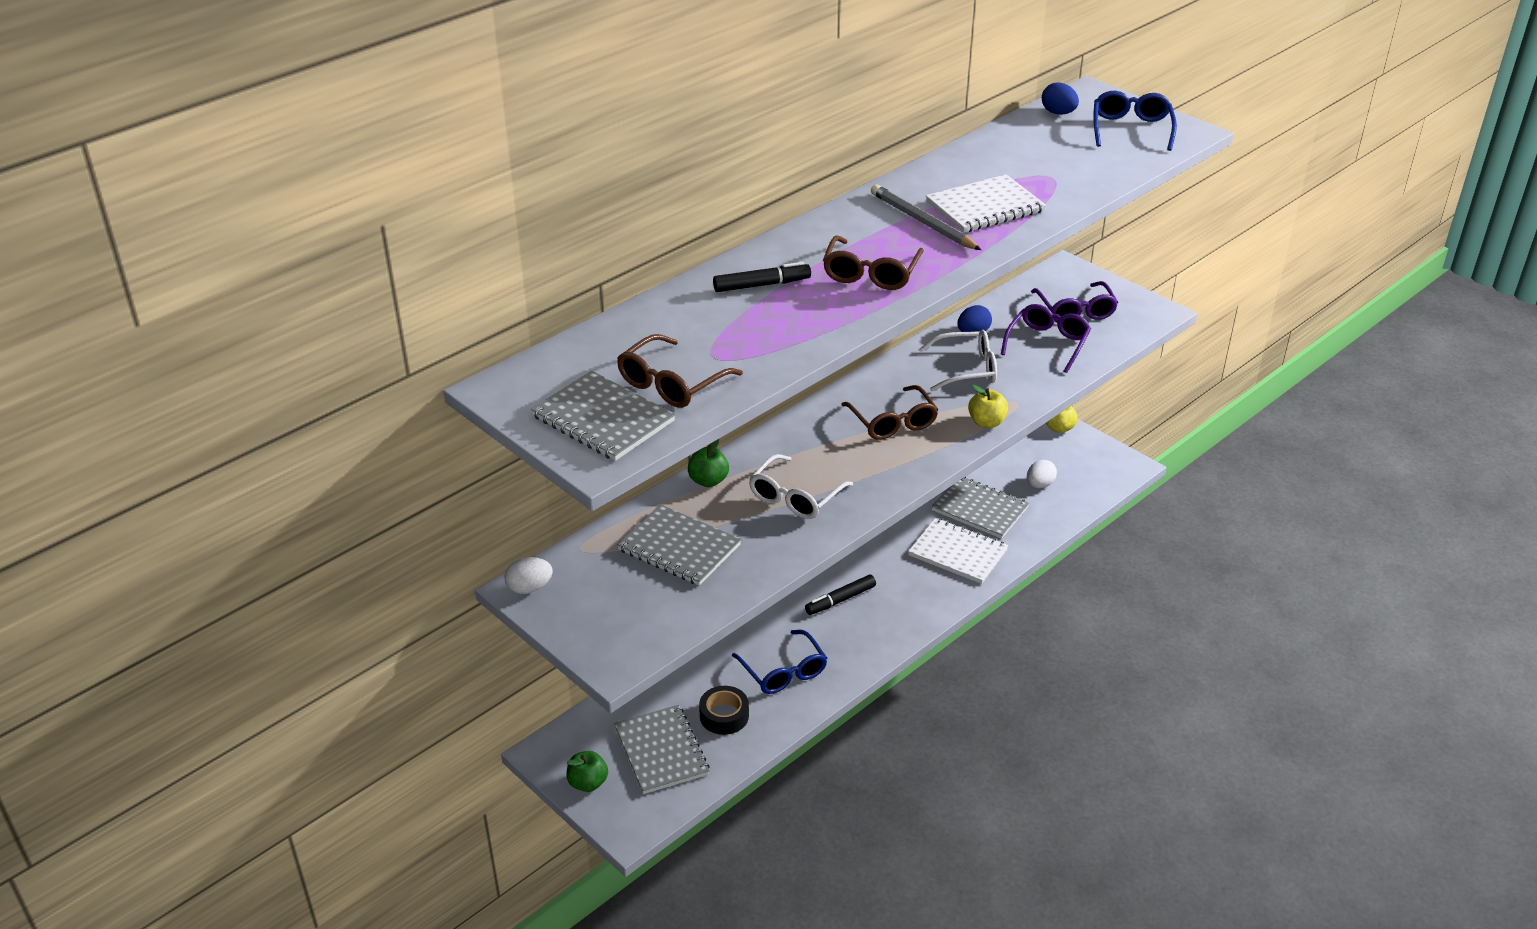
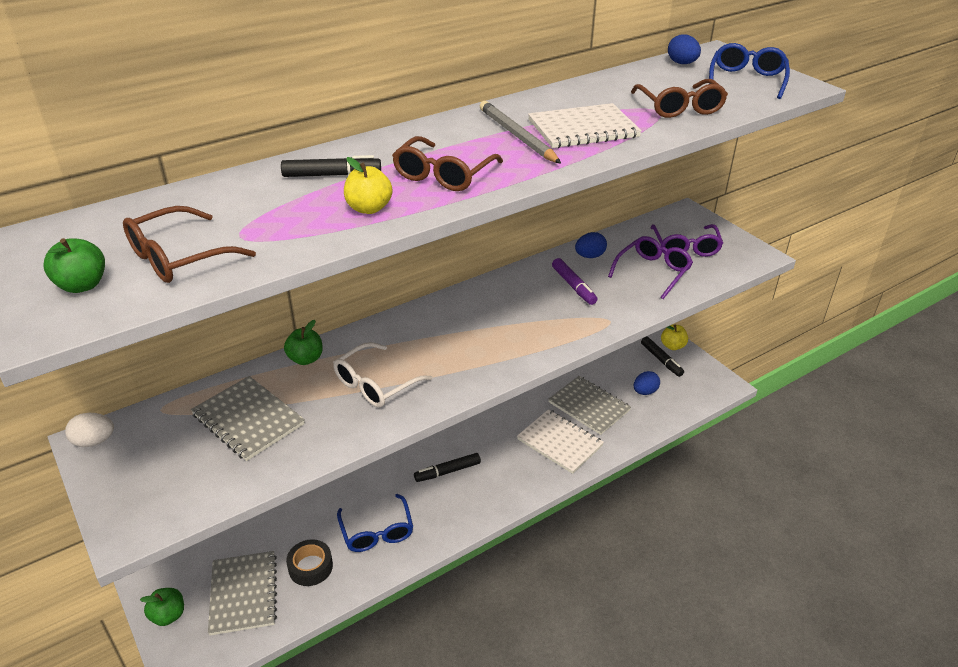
camera: 10 degrees right, 0 degrees up
grey notebook [531,371,675,461] -> green apple [43,238,105,293]
brown glasses [841,385,939,440] -> brown glasses moved to [631,79,728,118]
white glasses [919,330,997,392] -> purple marker [552,258,598,305]
yellow apple [968,385,1008,428] -> yellow apple moved to [344,157,393,214]
white egg [1027,460,1057,488] -> blue egg [634,371,660,395]
none -> black marker [641,336,684,377]

